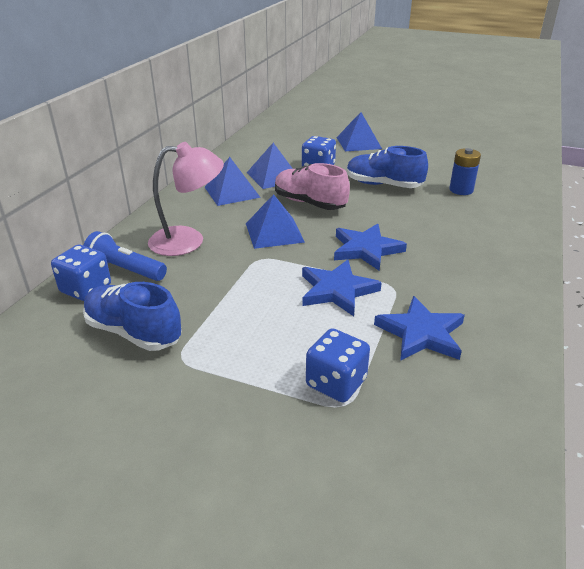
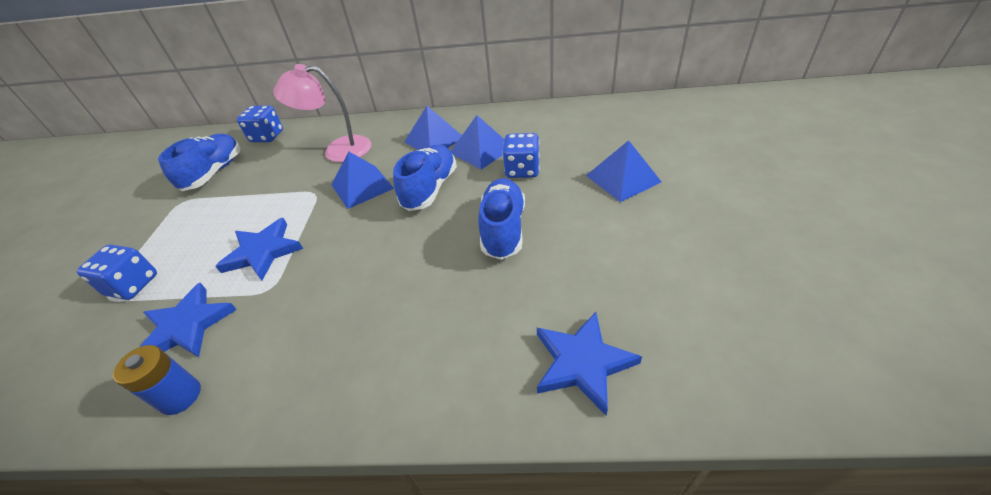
camera: 75 degrees right, 10 degrees up
blue flashlight [83,231,167,281] -> none
pink lamp [148,142,224,256] -> pink lamp turned 120 degrees clockwise [273,64,371,162]
pink shoe [275,163,350,210] -> blue shoe [393,145,457,211]
blue star [334,224,407,270] -> blue star moved to [537,312,642,415]
blue battery [449,148,481,195] -> blue battery moved to [113,345,201,415]

